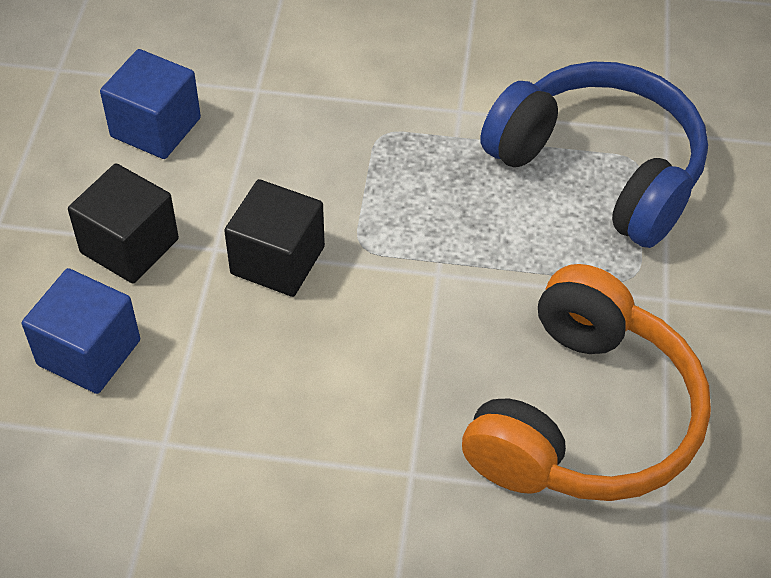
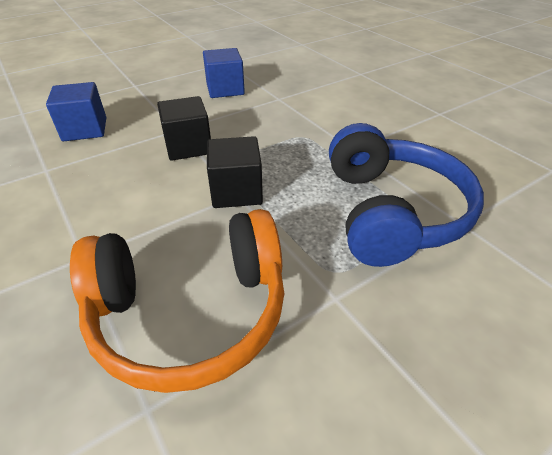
camera: 50 degrees right, 10 degrees down
black cube [68,163,179,283] -> black cube moved to [207,136,263,208]

